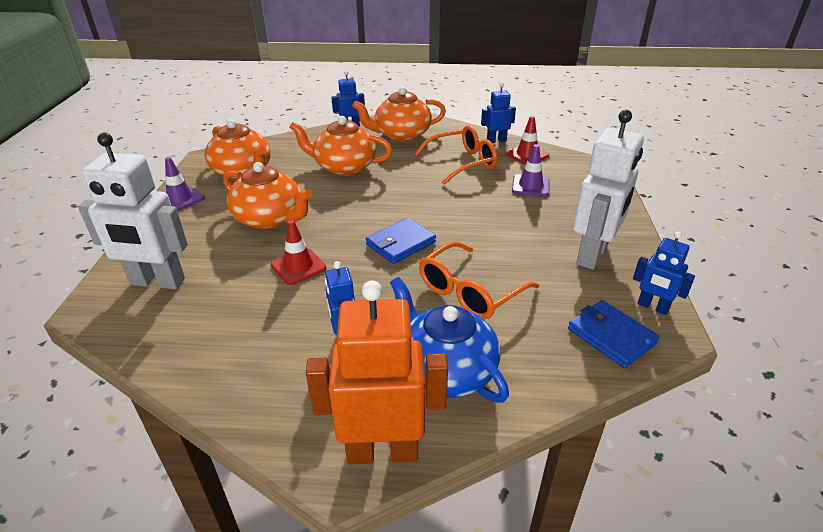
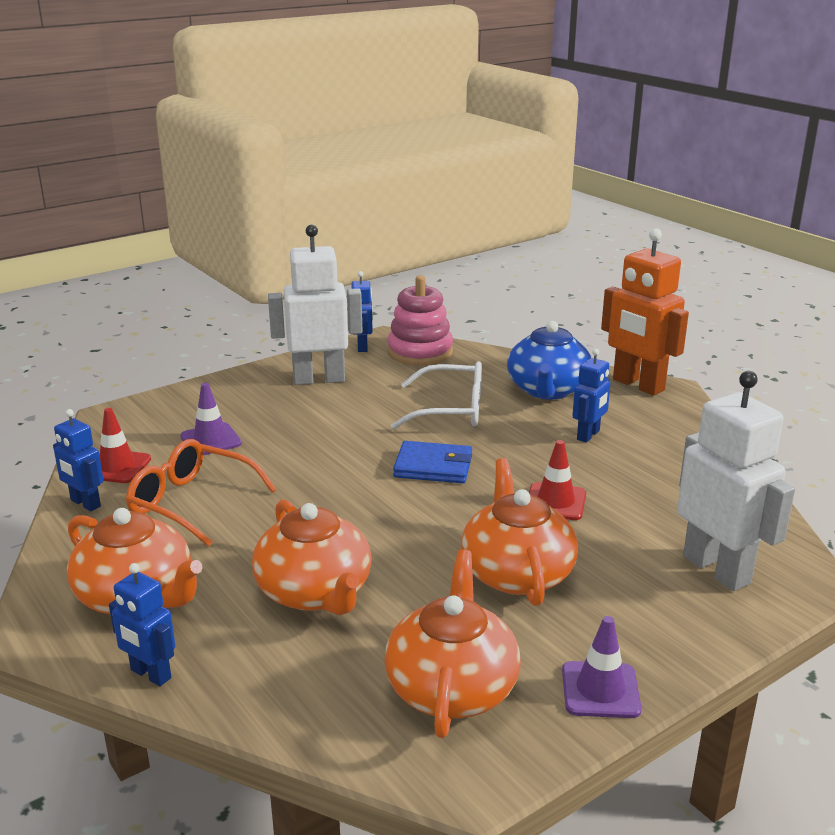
camera: 130 degrees left, 10 degrees down
orange glasses [419,242,539,319] -> white glasses [391,361,482,429]
blue wallet [568,300,660,368] -> pink stacking toy [387,275,453,366]

